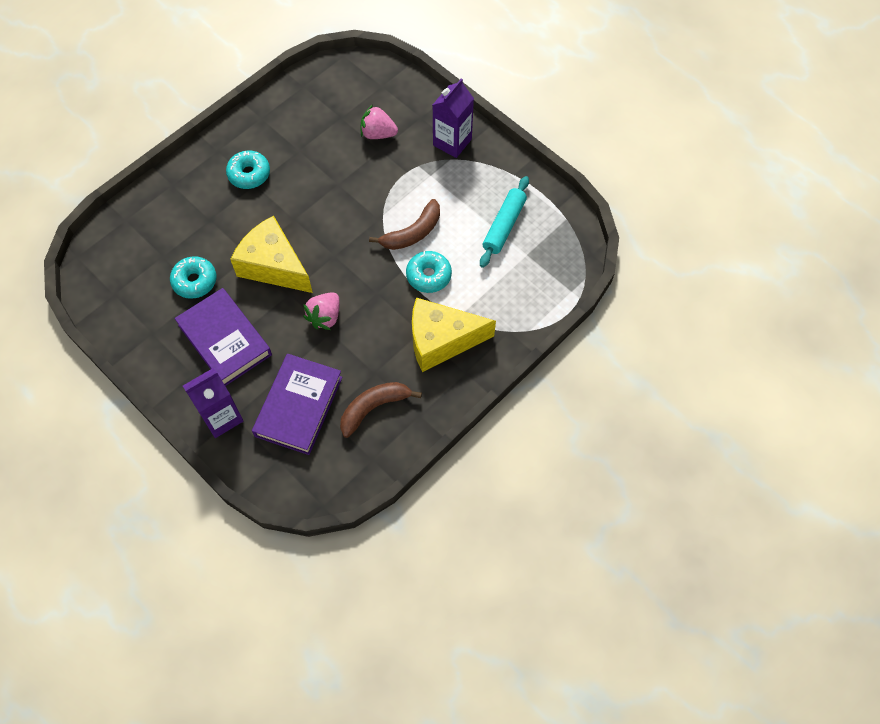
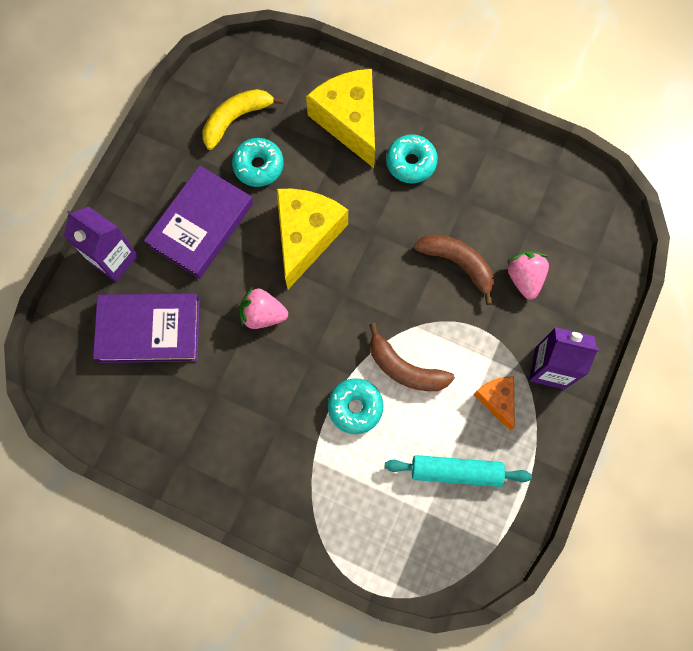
camera: 70 degrees right, 10 degrees up
brown banana [340,382,422,438] -> brown banana moved to [414,234,494,305]
yellow cheese [412,297,496,372] -> yellow cheese moved to [306,69,375,168]
none -> yellow banana [203,89,284,150]
none -> orange cheese [473,376,515,430]

